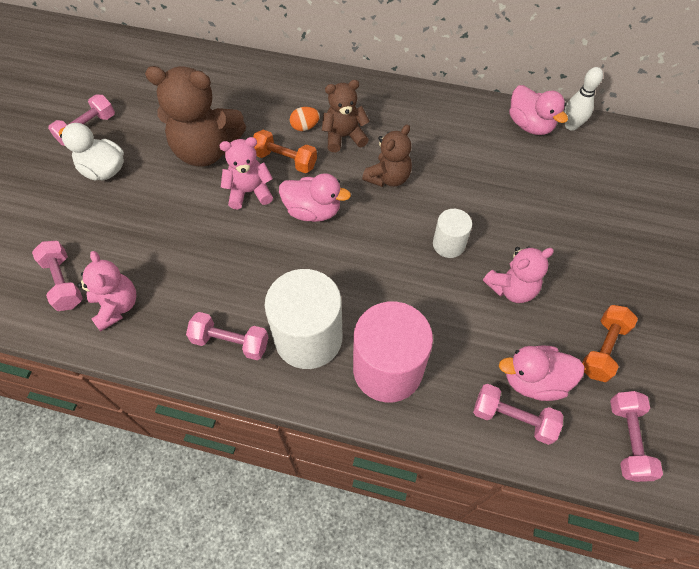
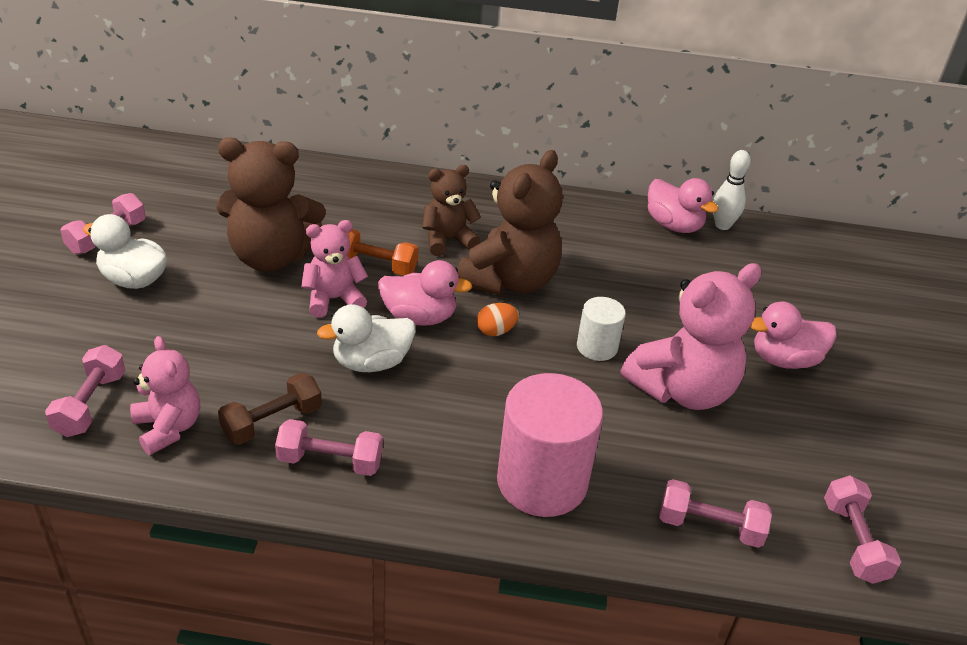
camera: 10 degrees left, 20 degrees down
pink dumbbell [32,241,83,311] -> pink dumbbell turned 45 degrees clockwise [45,345,126,437]
white cylinder [265,269,342,369] -> none
orange egg [290,107,320,131] -> orange egg moved to [477,303,519,336]
brown teddy bear [362,124,412,187] -> brown teddy bear [457,150,563,295], size x1.69
pink teddy bear [483,246,554,303] -> pink teddy bear [621,263,762,410], size x1.69
pink duck [499,346,585,401] -> pink duck moved to [750,301,837,369]
orange dumbbell [582,305,638,382] -> none
none -> brown dumbbell [218,373,322,445]
none -> white duck [317,304,415,372]

